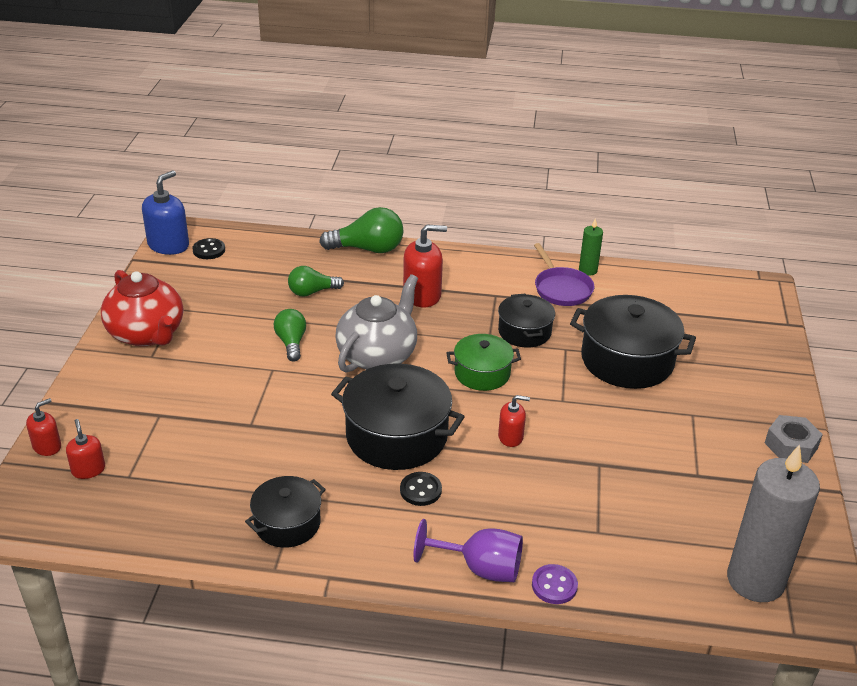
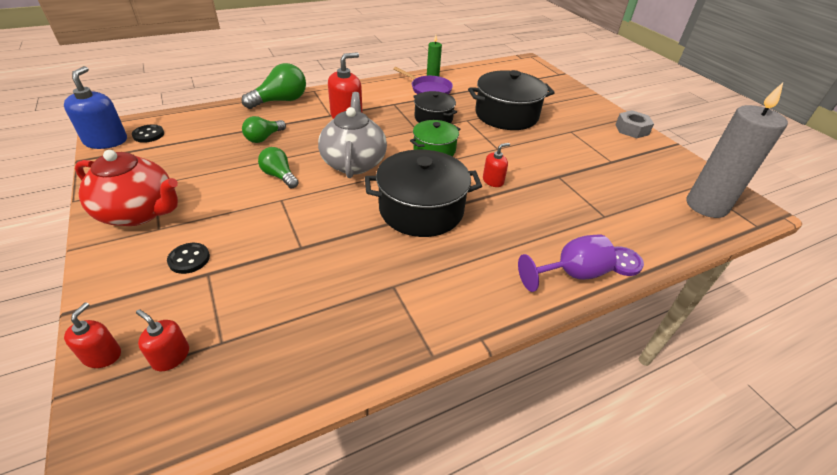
camera: 35 degrees left, 5 degrees up
black pot [245,476,326,548] -> none
black button [400,472,442,506] -> black button moved to [167,243,210,274]

